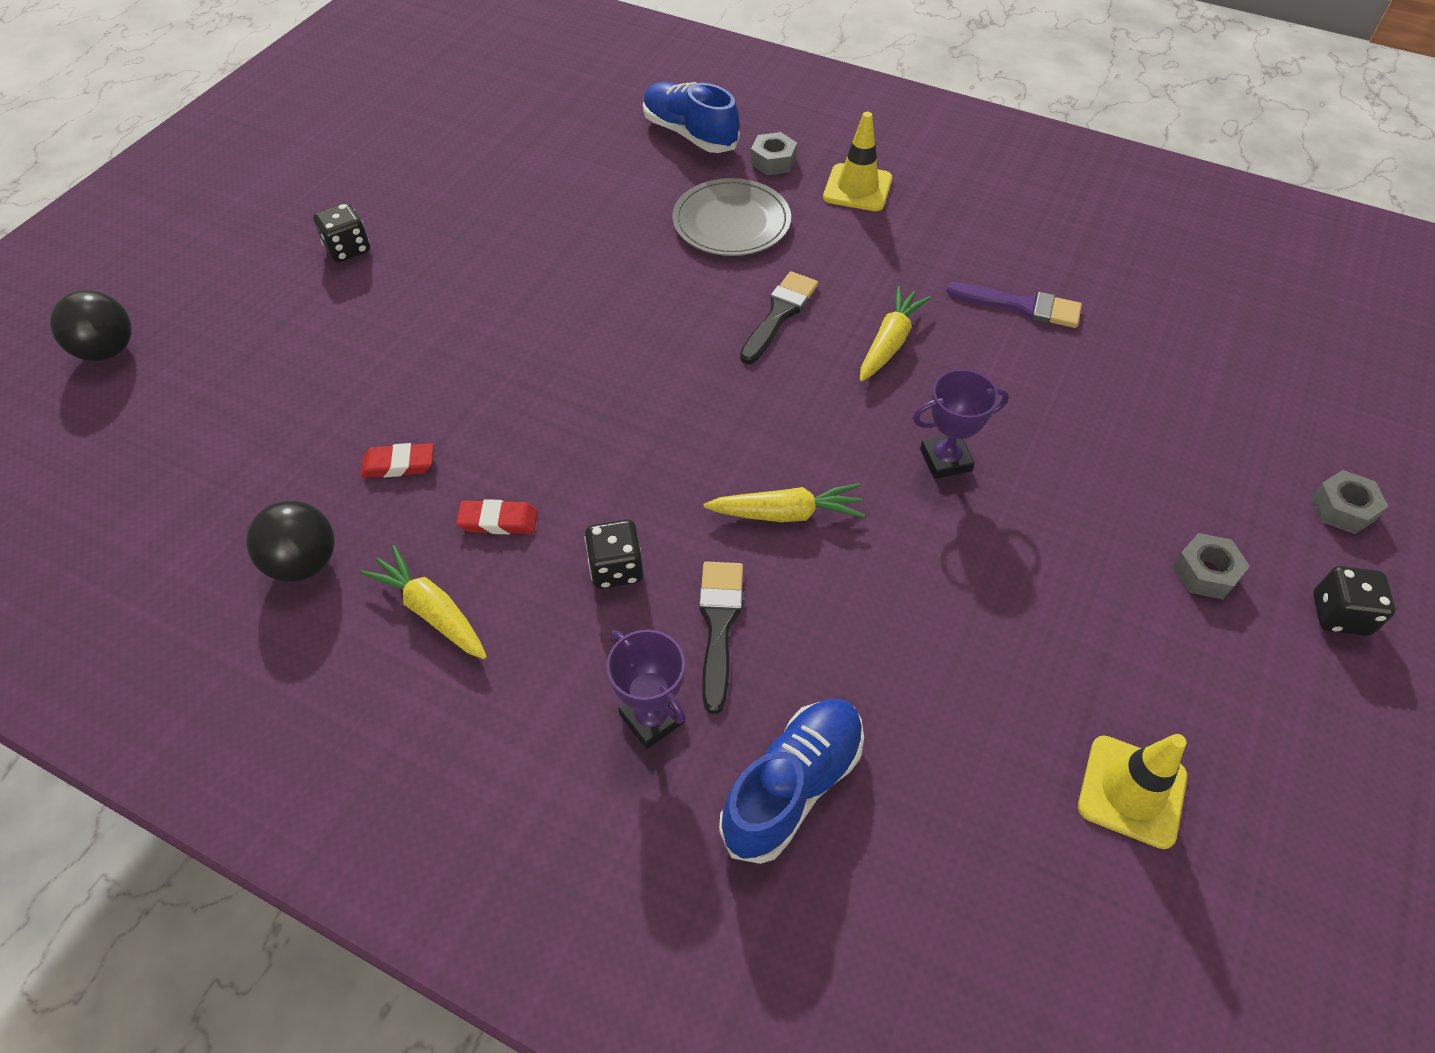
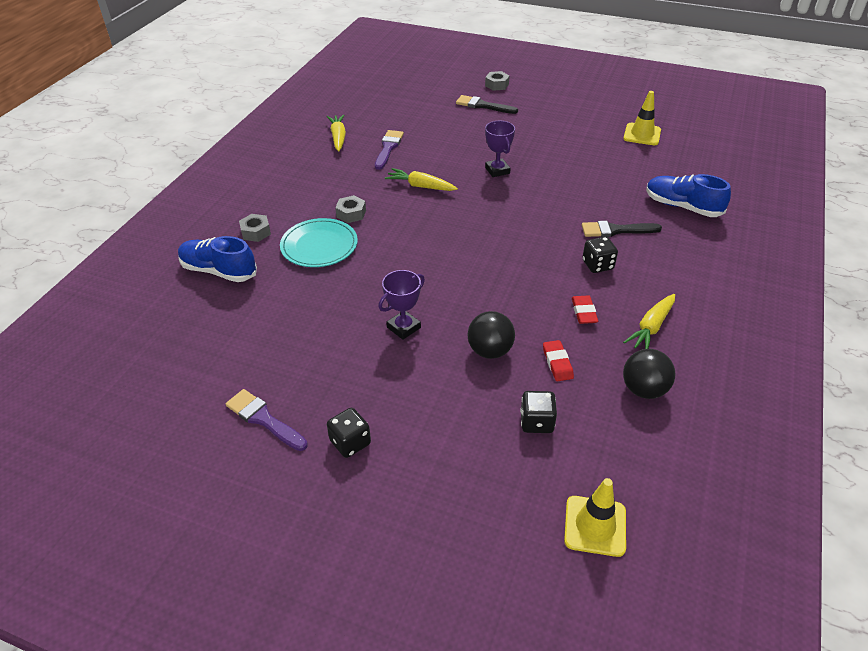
camera: 95 degrees left, 10 degrees down
black ball [50,290,132,361] -> black ball moved to [468,311,515,359]
purple trophy [606,629,685,749] -> purple trophy moved to [378,270,425,340]
blue shoe [643,82,740,153] -> blue shoe turned 75 degrees clockwise [178,236,257,282]
grey plate [672,178,791,256] -> turquoise plate [280,218,358,267]
yellow carrot [704,483,865,522] -> yellow carrot moved to [327,114,346,151]
black brush [740,271,818,364] -> black brush moved to [456,95,518,114]
yellow traffic cone [823,112,892,211] -> yellow traffic cone moved to [564,478,626,557]
grey nut [1172,533,1250,599] -> grey nut moved to [335,195,366,223]
black dice [1313,566,1396,636] -> black dice moved to [520,391,557,433]
none -> purple brush [226,389,308,451]

